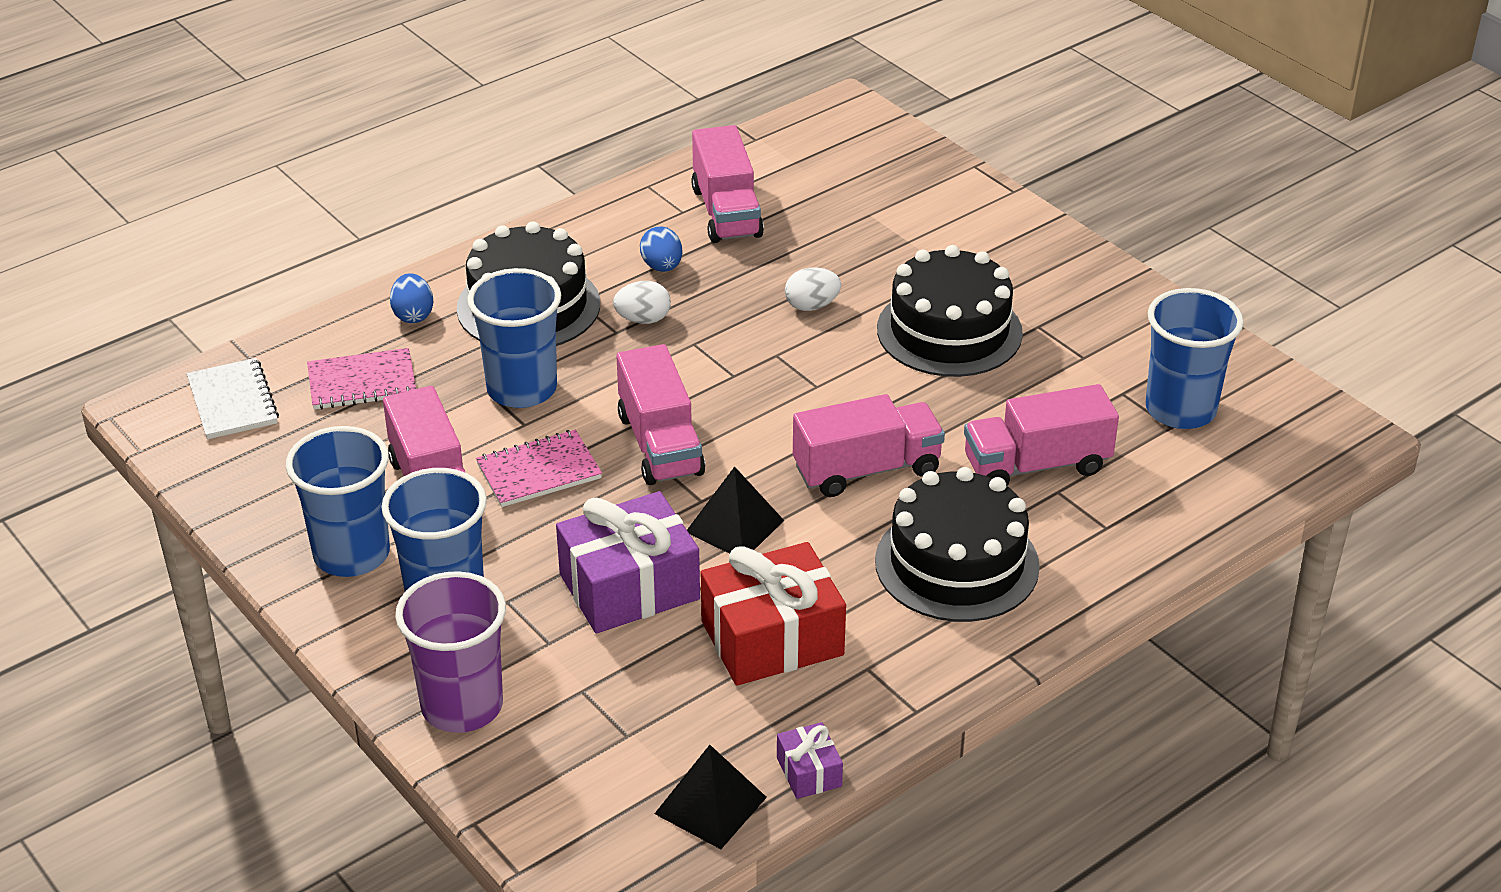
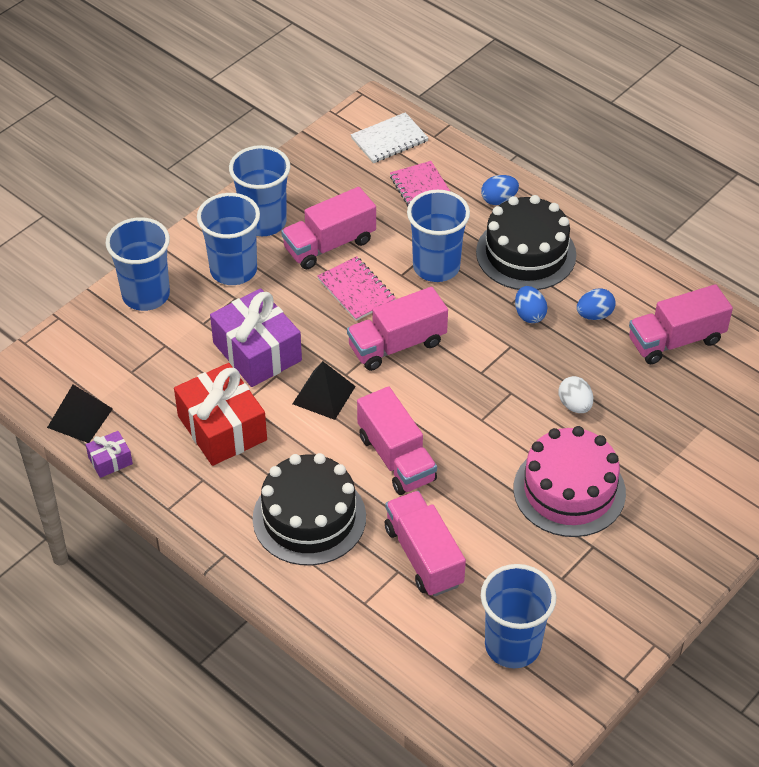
camera: 80 degrees right, 10 degrees up
purple cup [395,571,506,733] -> blue cup [105,217,170,311]
white egg [613,281,671,324] -> blue egg [515,286,548,323]
black cake [877,245,1023,377] -> pink cake [514,426,626,537]

